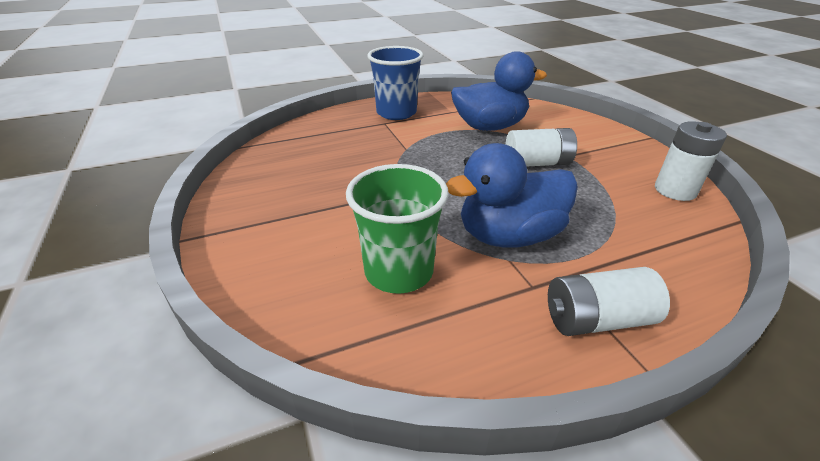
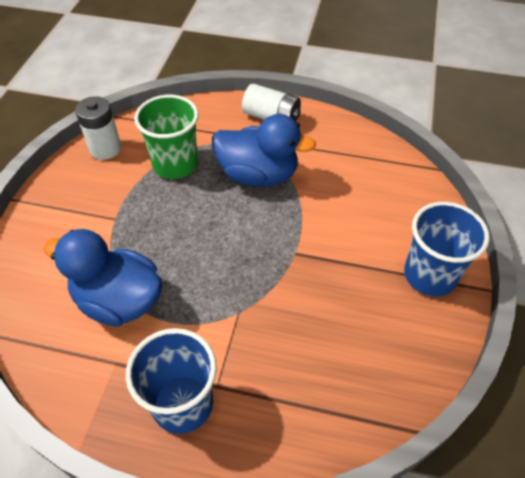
camera: 145 degrees left, 15 degrees up
green cup [346,164,448,294] -> green cup moved to [134,95,199,179]
white battery [505,128,577,166] -> none
none -> blue cup [404,202,490,296]

